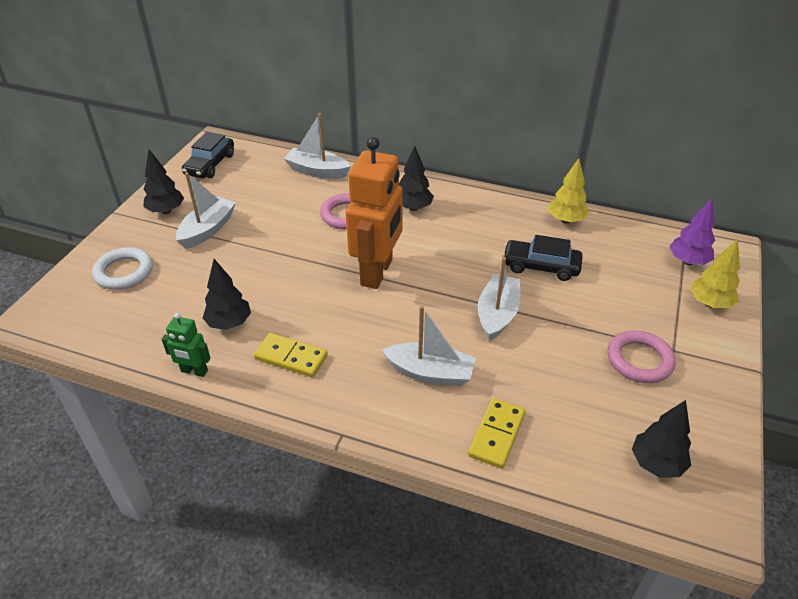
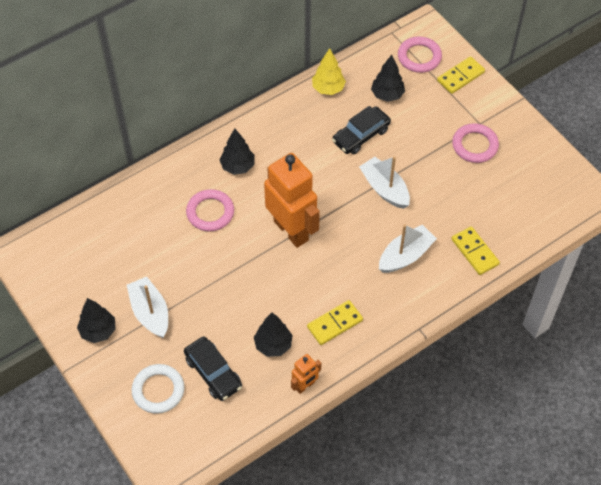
camera: 55 degrees left, 15 degrees up
green robot [162,313,211,377] -> orange robot [291,354,321,394]
black car [182,132,234,178] -> black car moved to [184,336,242,401]
white boat [284,113,351,179] -> none
black tree [632,400,691,478] -> black tree moved to [371,55,405,102]
purple tree [669,198,715,265] -> pink ring [398,37,442,73]
yellow tree [690,239,740,308] -> yellow domino [437,56,485,94]

